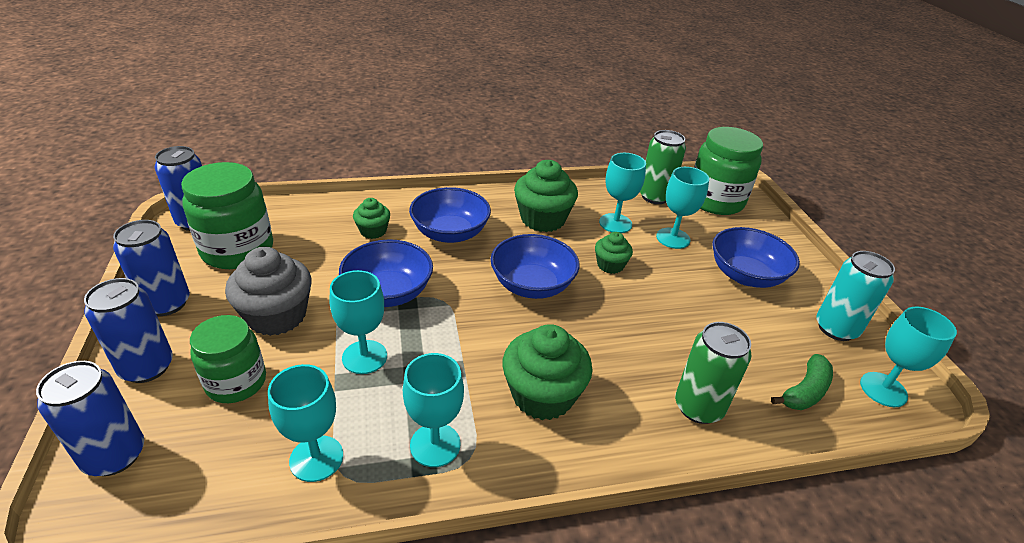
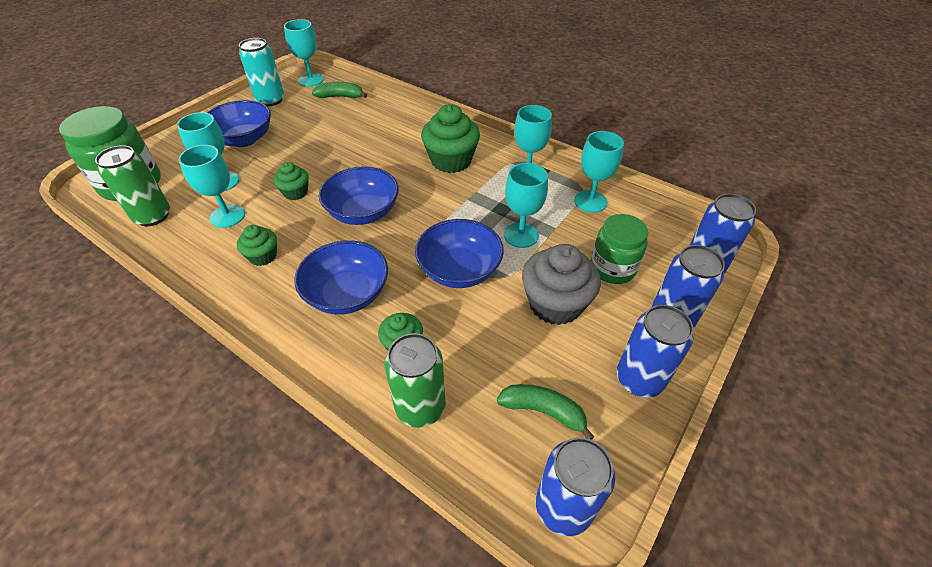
camera: 130 degrees left, 10 degrees up
green jar [181,162,273,269] -> green banana [497,384,594,440]
green cupcake [514,160,578,232] -> green cupcake [237,225,277,266], size x0.55
green can [675,322,752,424] -> green can moved to [384,333,446,428]

